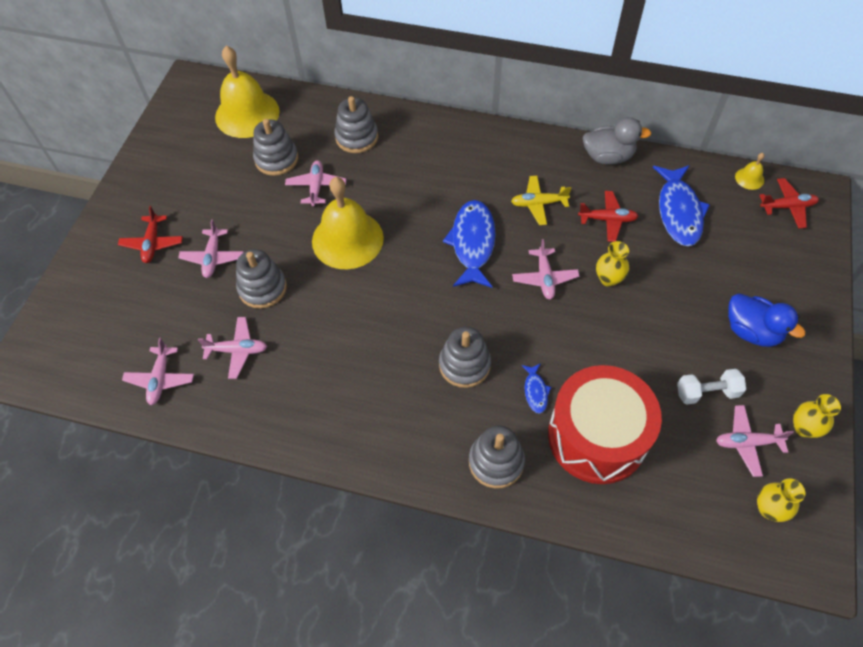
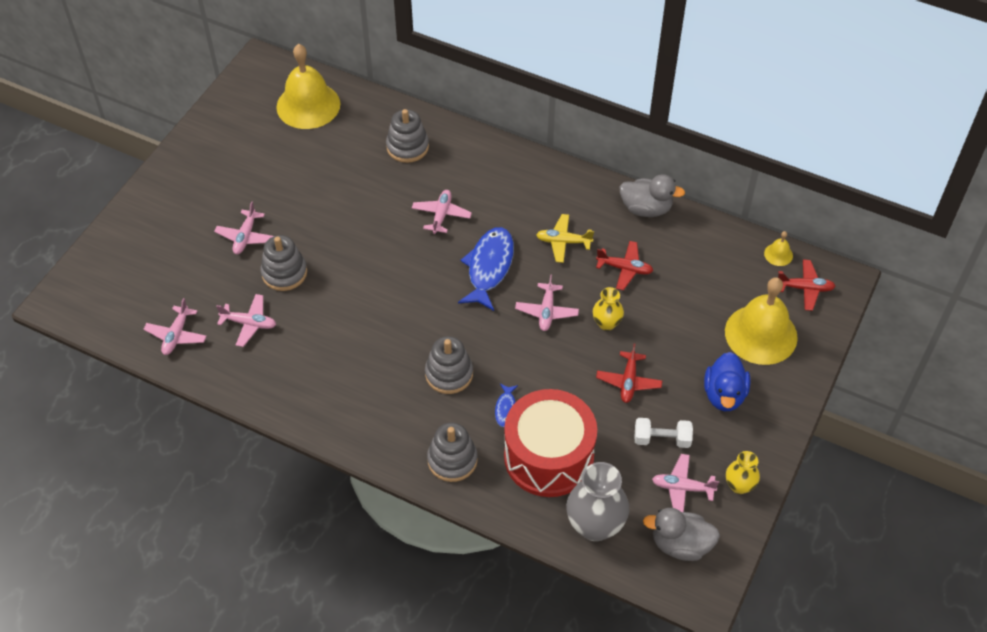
camera: 10 degrees right, 5 degrees down
red plane [118,206,183,263] -> red plane moved to [596,343,662,403]
grey stacking toy [253,119,298,176] -> none
pink plane [285,160,346,207] -> pink plane moved to [412,190,472,234]
yellow bell [312,177,384,269] -> yellow bell moved to [725,277,798,365]
blue fish [653,165,710,246] -> none
blue duck [728,294,806,347] -> blue duck turned 45 degrees clockwise [704,352,750,411]
yellow vase [757,478,805,522] -> grey duck [643,508,720,561]
none -> grey vase [566,462,629,541]

